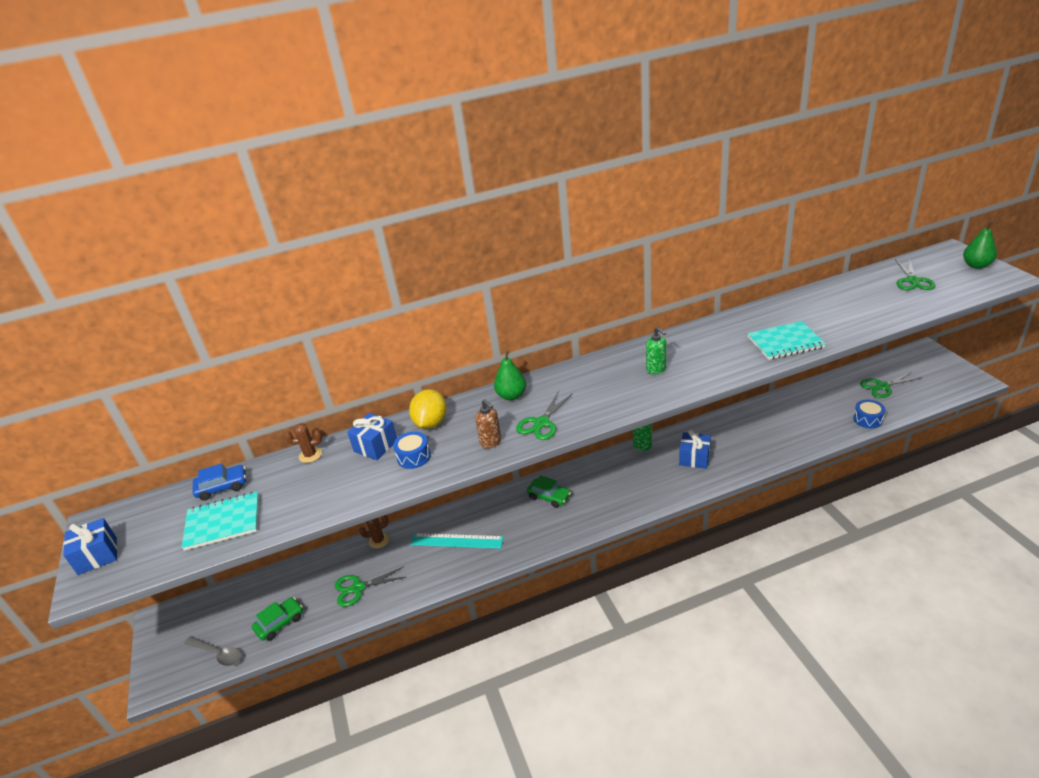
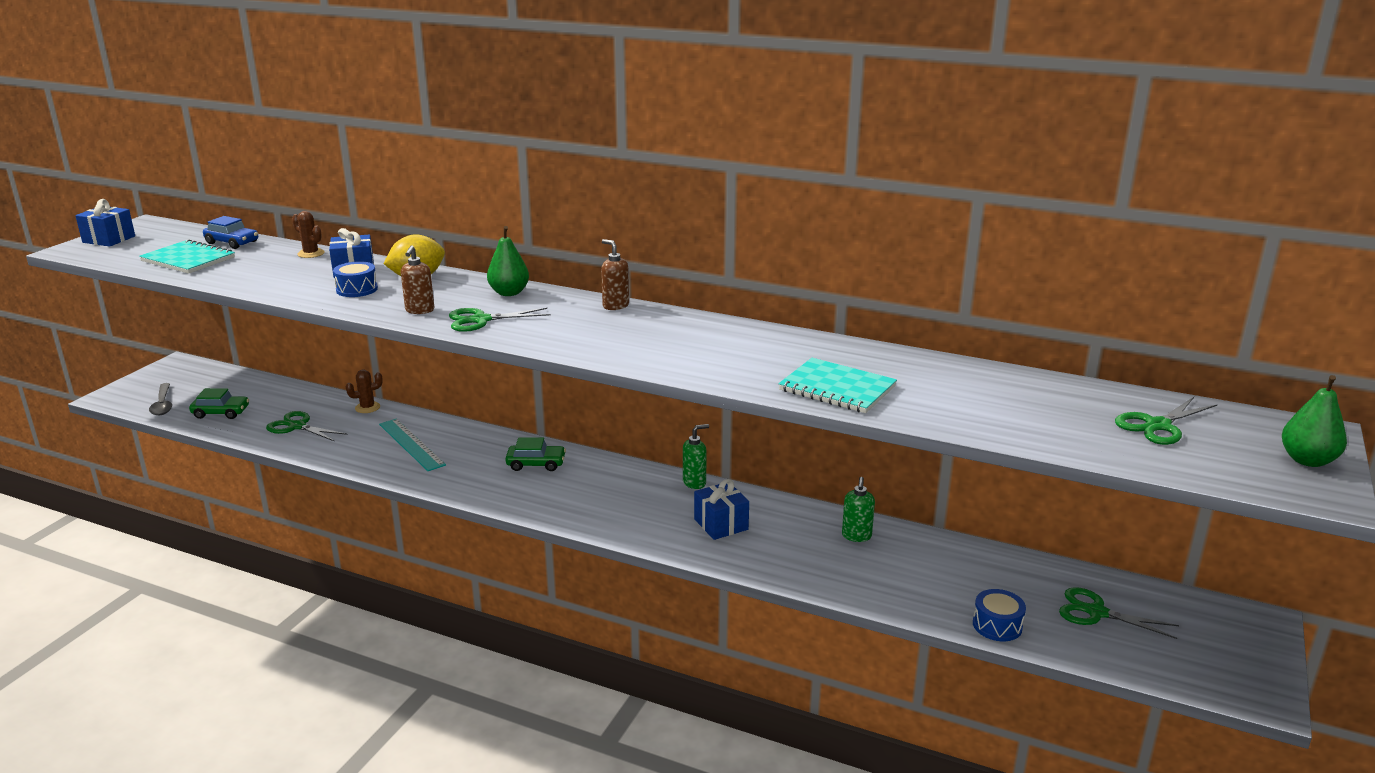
camera: 40 degrees right, 10 degrees down
brown cactus [359,515,389,549] -> brown cactus turned 45 degrees counterclockwise [346,370,383,413]
green car [527,475,571,508] -> green car turned 75 degrees counterclockwise [505,437,566,471]
green soap dispenser [646,327,667,374] -> green soap dispenser moved to [842,477,875,542]
none -> brown soap dispenser [601,239,629,310]

